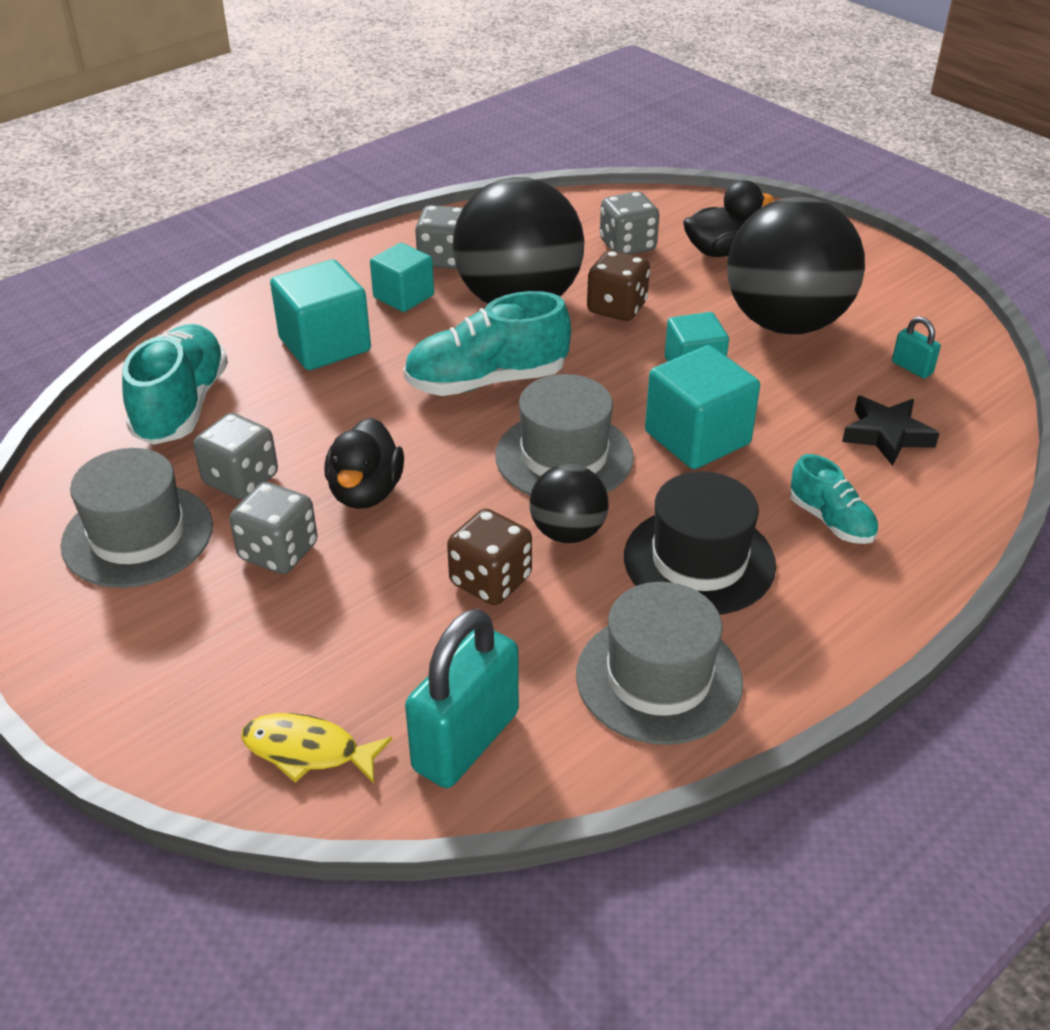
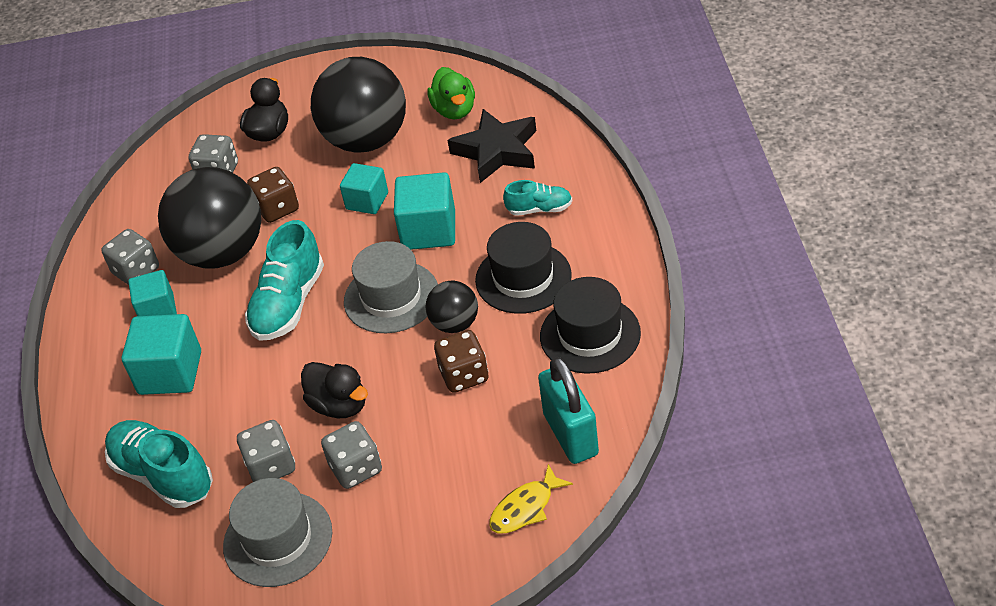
camera: 50 degrees left, 5 degrees up
grey hat [576,582,743,745] -> black hat [540,277,641,374]
black star [842,396,939,466] -> black star [447,109,536,183], size x1.53
turquoise padlock [892,316,941,378] -> green duck [427,67,475,119]

